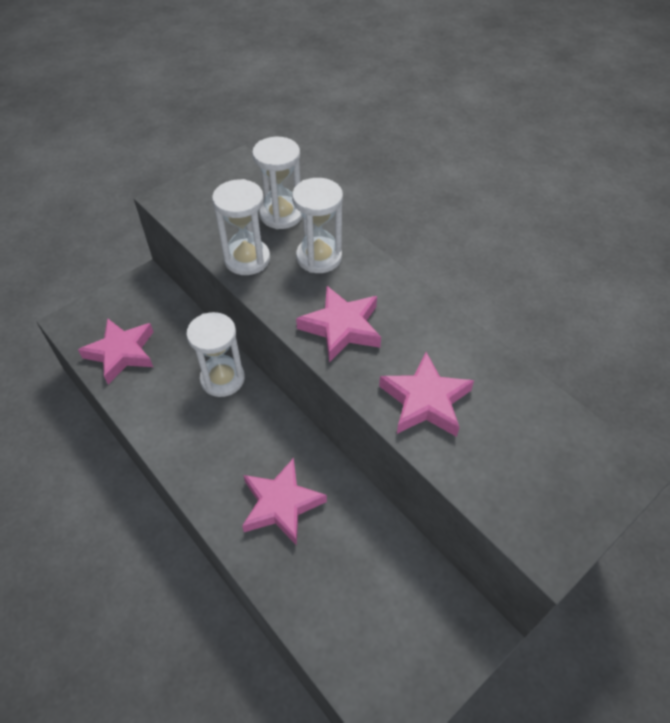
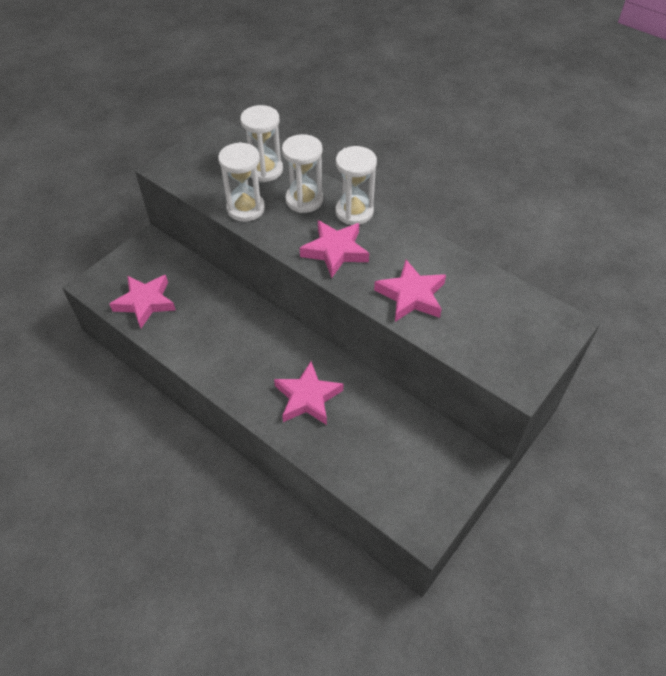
camera: 10 degrees left, 0 degrees up
white hourglass [186,312,245,397] -> white hourglass moved to [335,146,377,225]

